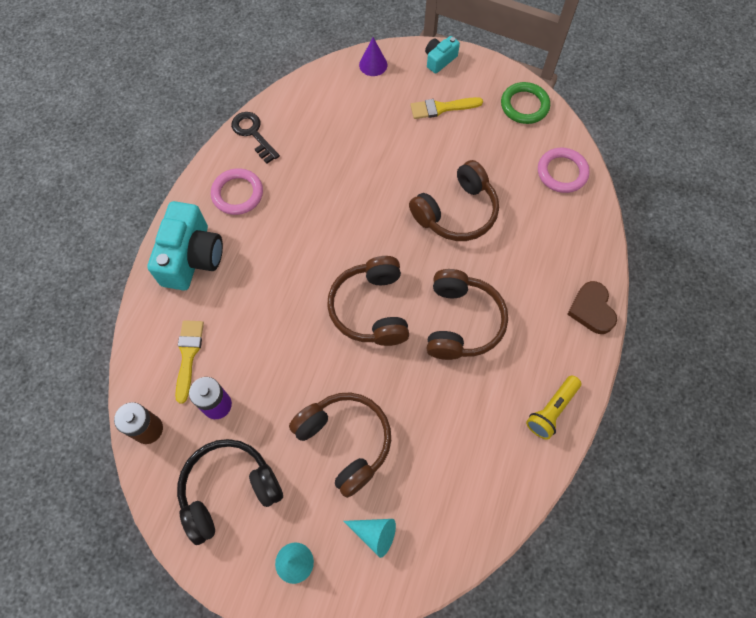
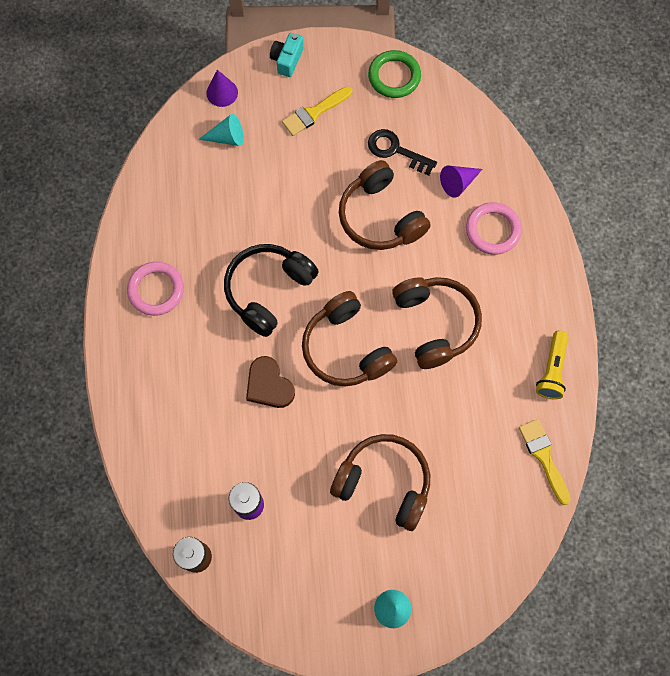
camera: 25 degrees left, 5 degrees up
turquoise camera [147,201,223,290] -> none
yellow brush [175,320,204,404] -> yellow brush moved to [519,419,571,505]
black headphones [177,439,283,545] -> black headphones moved to [224,244,319,337]
black key [231,112,280,164] -> black key moved to [368,129,437,176]
turquoise cone [344,519,396,558] -> turquoise cone moved to [198,114,243,146]
brown headphones [409,160,499,241] -> brown headphones turned 120 degrees clockwise [339,160,431,250]
pink ring [538,148,590,193] -> pink ring moved to [466,202,522,255]
brown heart [567,281,617,334] -> brown heart moved to [246,356,295,408]
none -> purple cone [440,166,483,198]

